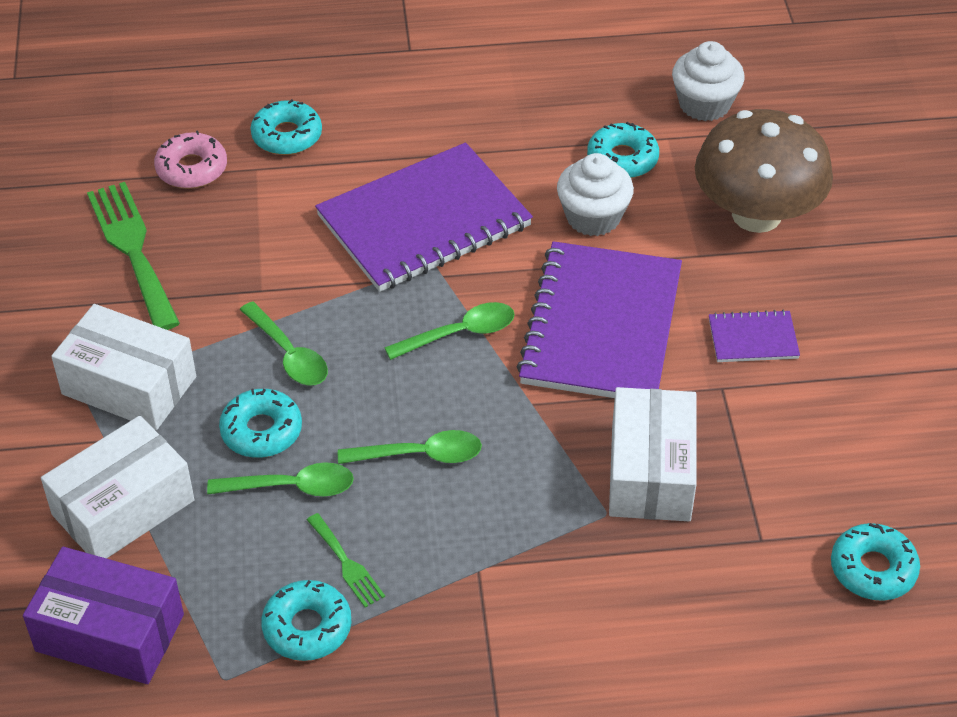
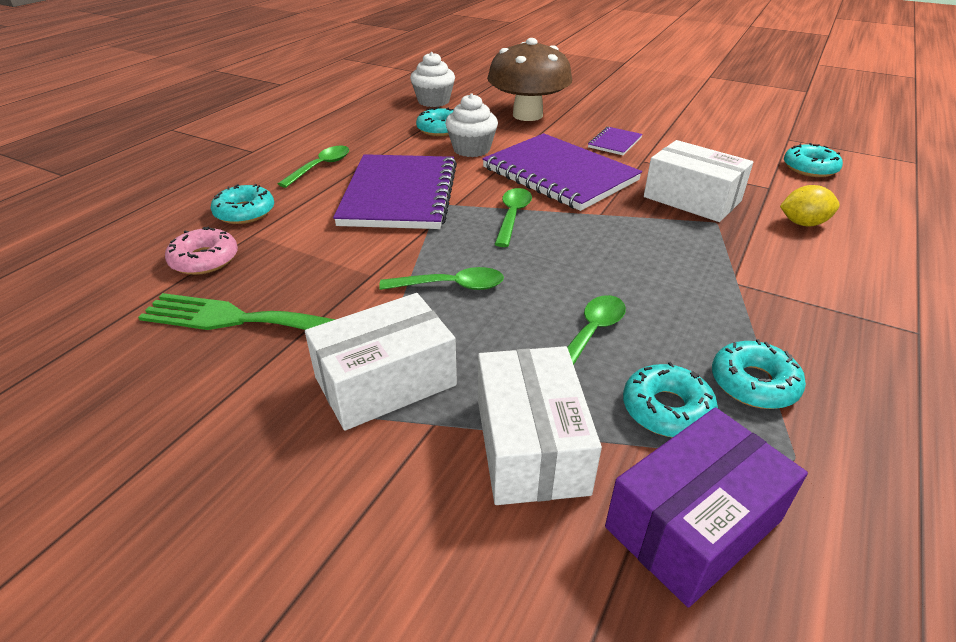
camera: 55 degrees left, 10 degrees down
turquoise donut [219,389,302,458] -> turquoise donut moved to [623,362,718,437]
green fork [307,513,385,608] -> none
green spoon [338,430,482,464] -> green spoon moved to [278,146,349,188]
none -> yellow lemon [780,185,840,227]

